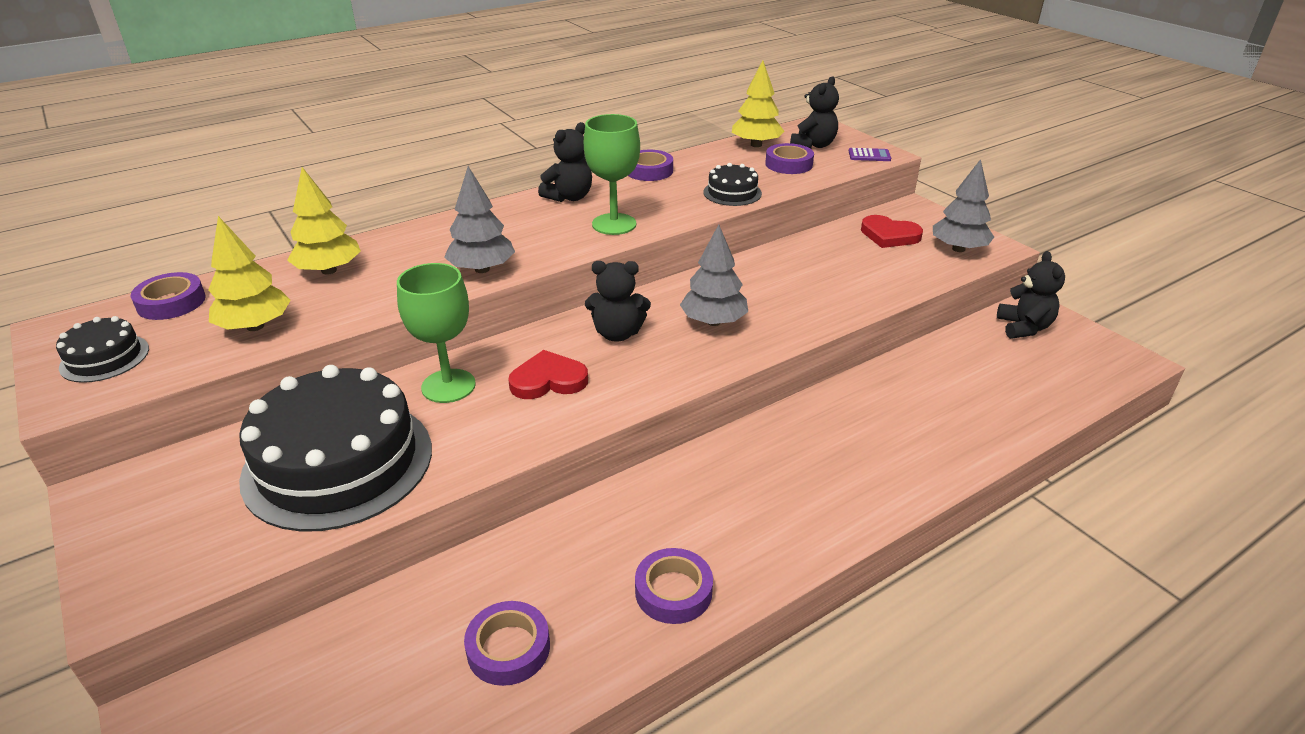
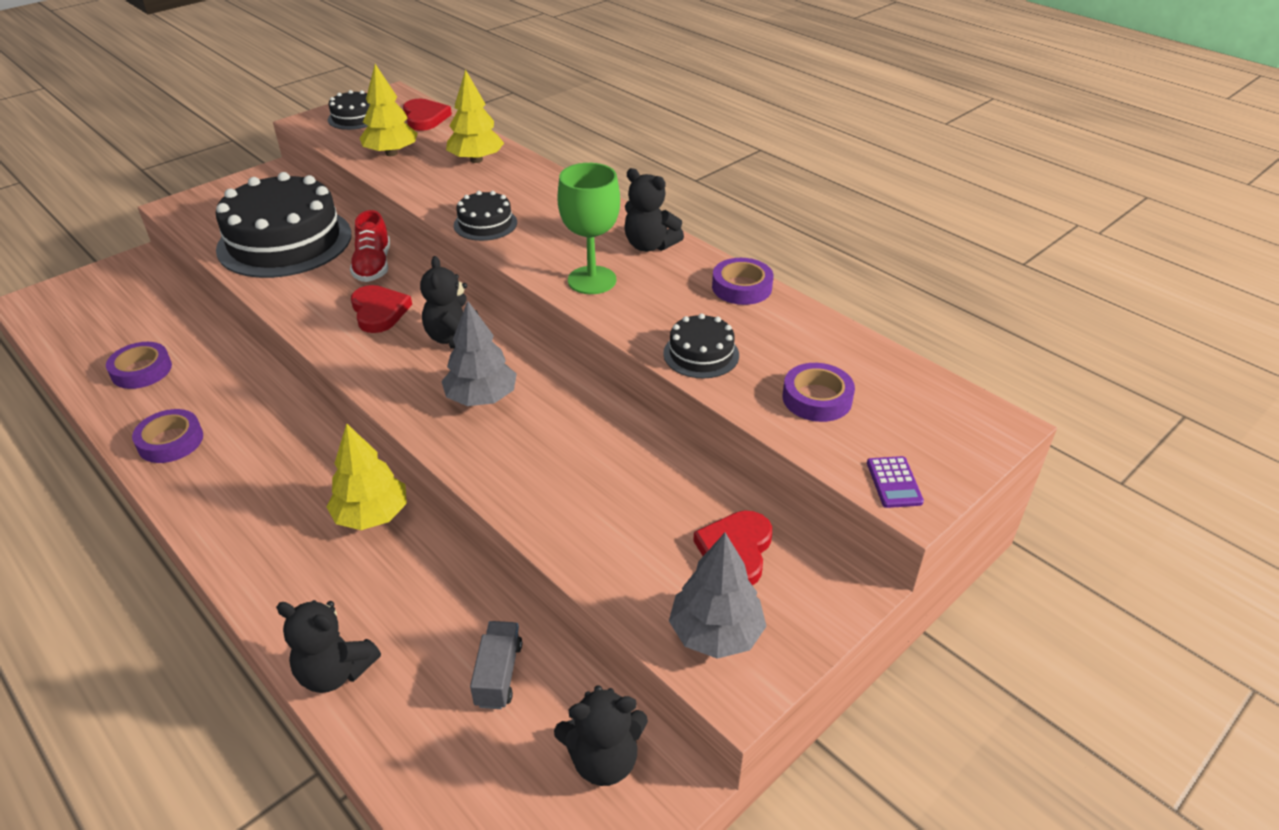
camera: 80 degrees right, 5 degrees up
purple tape [131,272,206,320] -> red heart [403,99,452,131]
green goblet [397,263,476,403] -> red shoe [350,210,390,282]
grey tree [444,166,515,273] -> black cake [454,191,517,241]
yellow tree [732,60,785,147] -> yellow tree moved to [326,423,407,530]
black teddy bear [790,76,839,149] -> black teddy bear moved to [276,600,381,693]
none -> grey truck [470,621,522,709]

